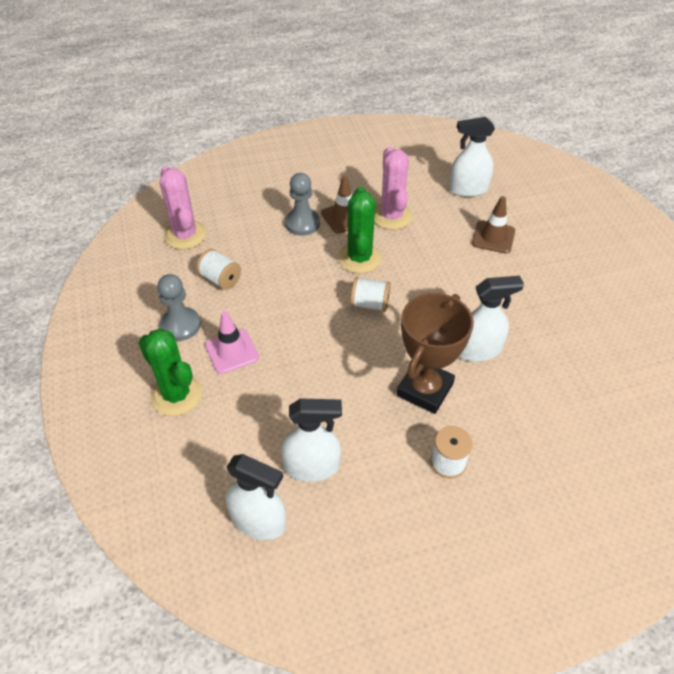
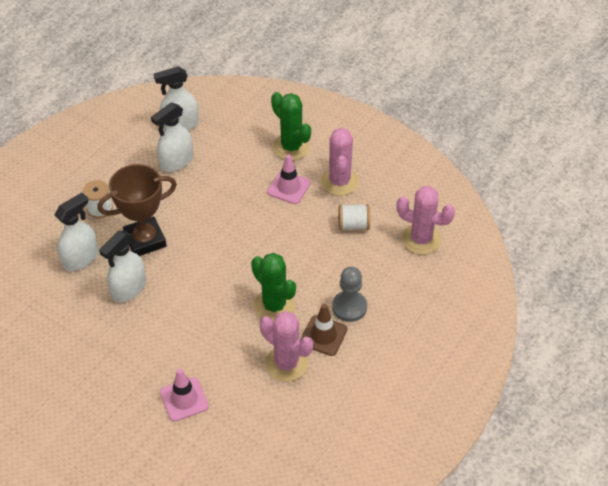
camera: 140 degrees right, 0 degrees up
green cactus [139,328,202,416] -> green cactus turned 45 degrees clockwise [271,92,311,160]
grey pawn [157,274,201,341] -> pink cactus [321,128,359,196]
white spool [350,277,391,312] -> none
brown trophy [397,293,474,414] -> brown trophy turned 75 degrees clockwise [98,164,177,256]
white spray bottle [449,117,495,197] -> white spray bottle moved to [55,193,98,271]
brown traffic cone [472,196,515,254] -> pink traffic cone [160,369,209,421]

